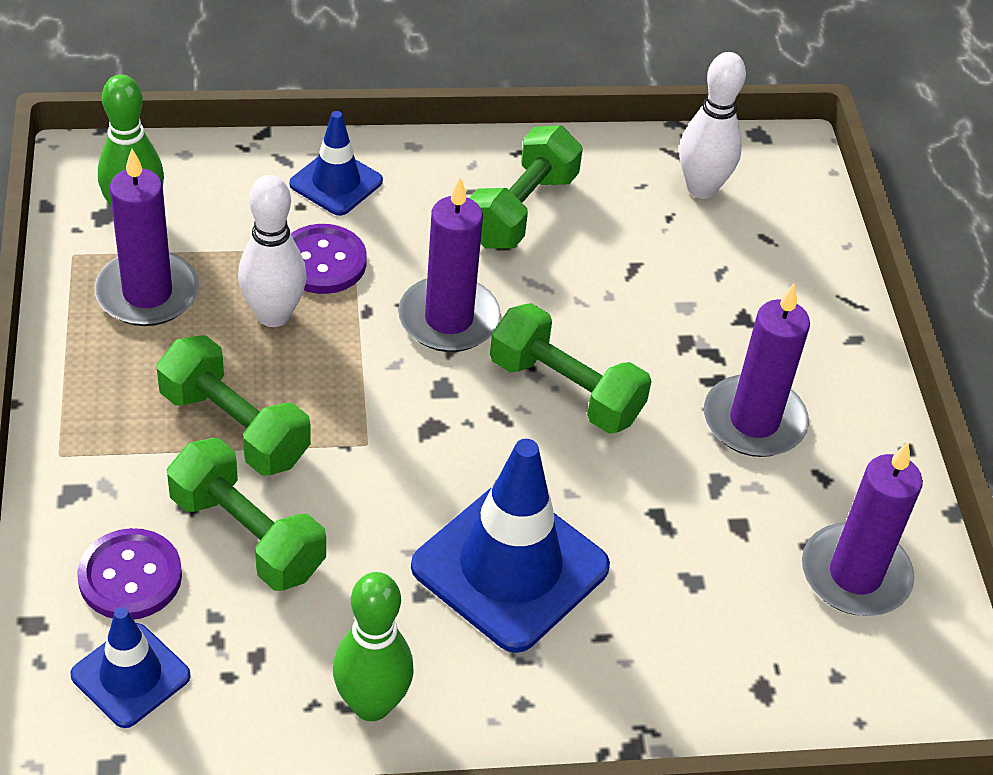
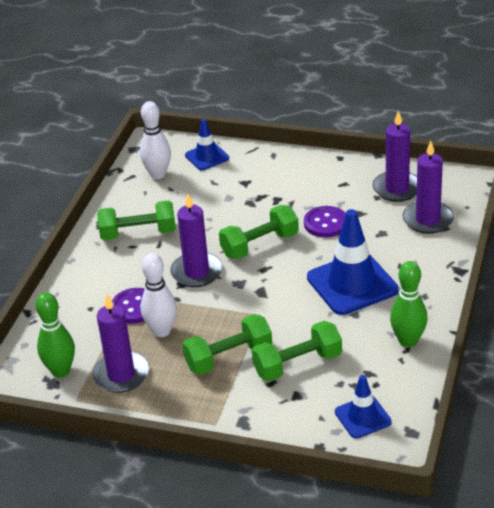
camera: 60 degrees left, 10 degrees down
purple button [77,528,182,620] -> purple button moved to [304,206,346,238]
blue traffic cone [289,111,383,216] -> blue traffic cone moved to [185,119,229,170]
green dumbbell [470,126,583,248] -> green dumbbell turned 60 degrees counterclockwise [97,200,176,241]
purple candle [704,284,810,457] -> purple candle moved to [403,141,454,234]

